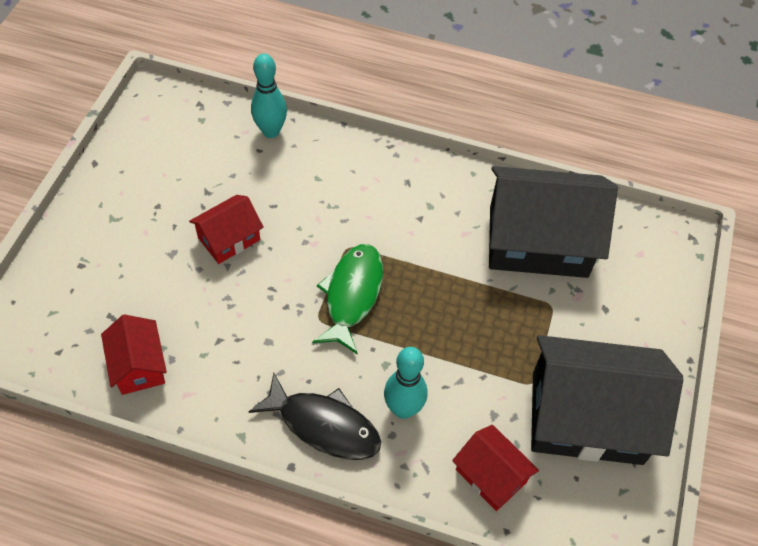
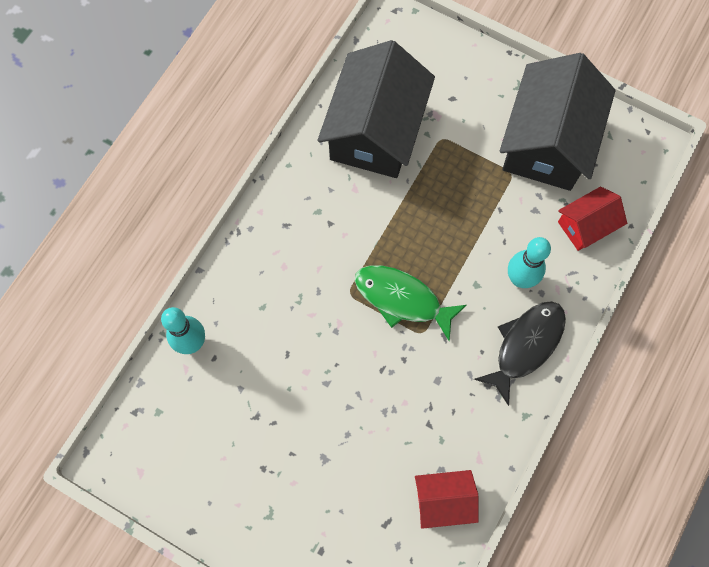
camera: 75 degrees left, 15 degrees up
red house [189,195,264,264] -> none

